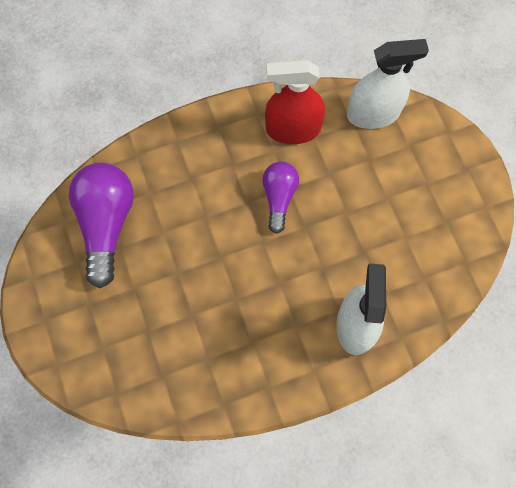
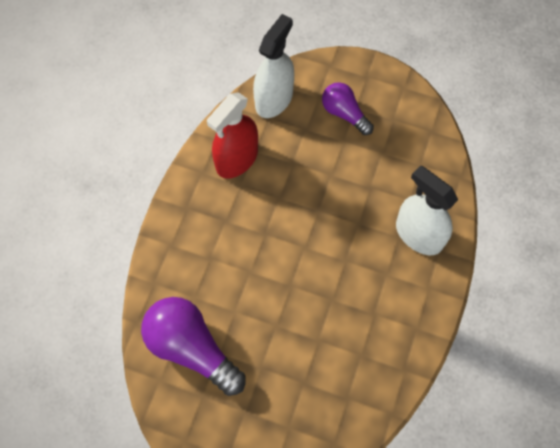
camera: 50 degrees left, 5 degrees down
purple light bulb [262,162,299,234] -> purple light bulb moved to [322,82,374,135]

